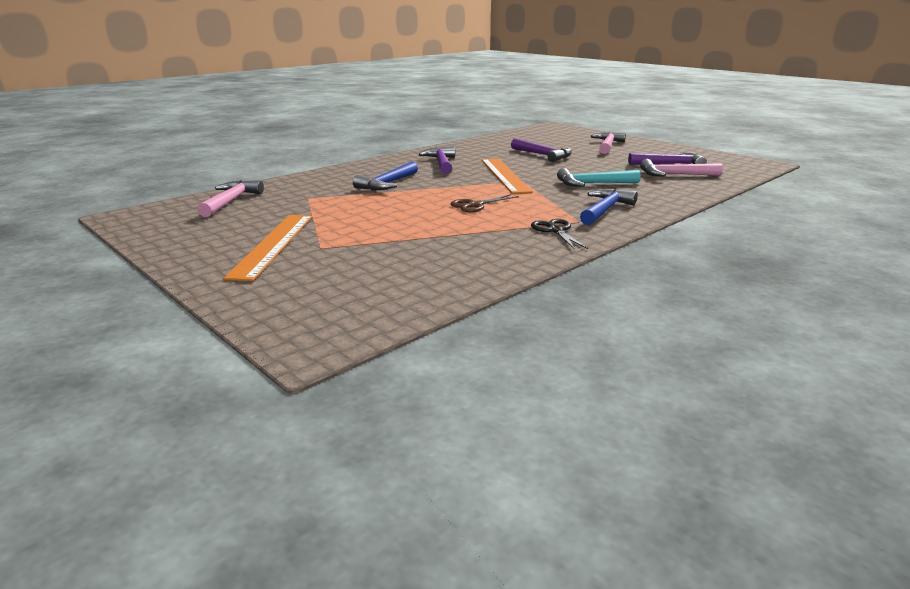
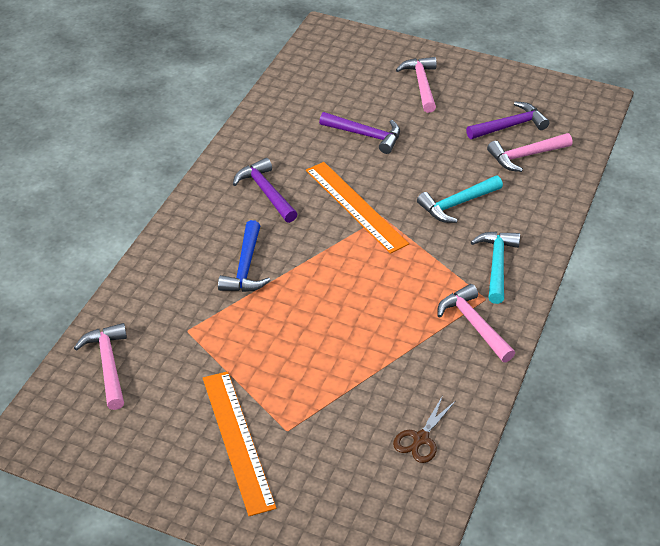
camera: 25 degrees left, 20 degrees up
brown scissors [450,194,518,212] -> brown scissors moved to [393,397,455,463]
black scissors [531,219,588,250] -> pink hammer [437,284,515,362]
blue hammer [580,189,638,225] -> turquoise hammer [471,231,520,304]

